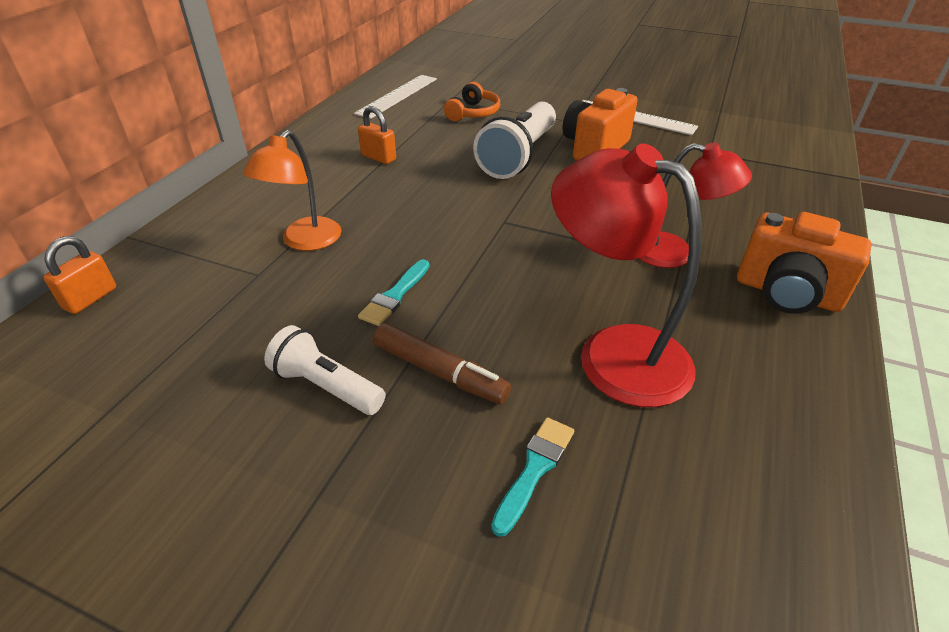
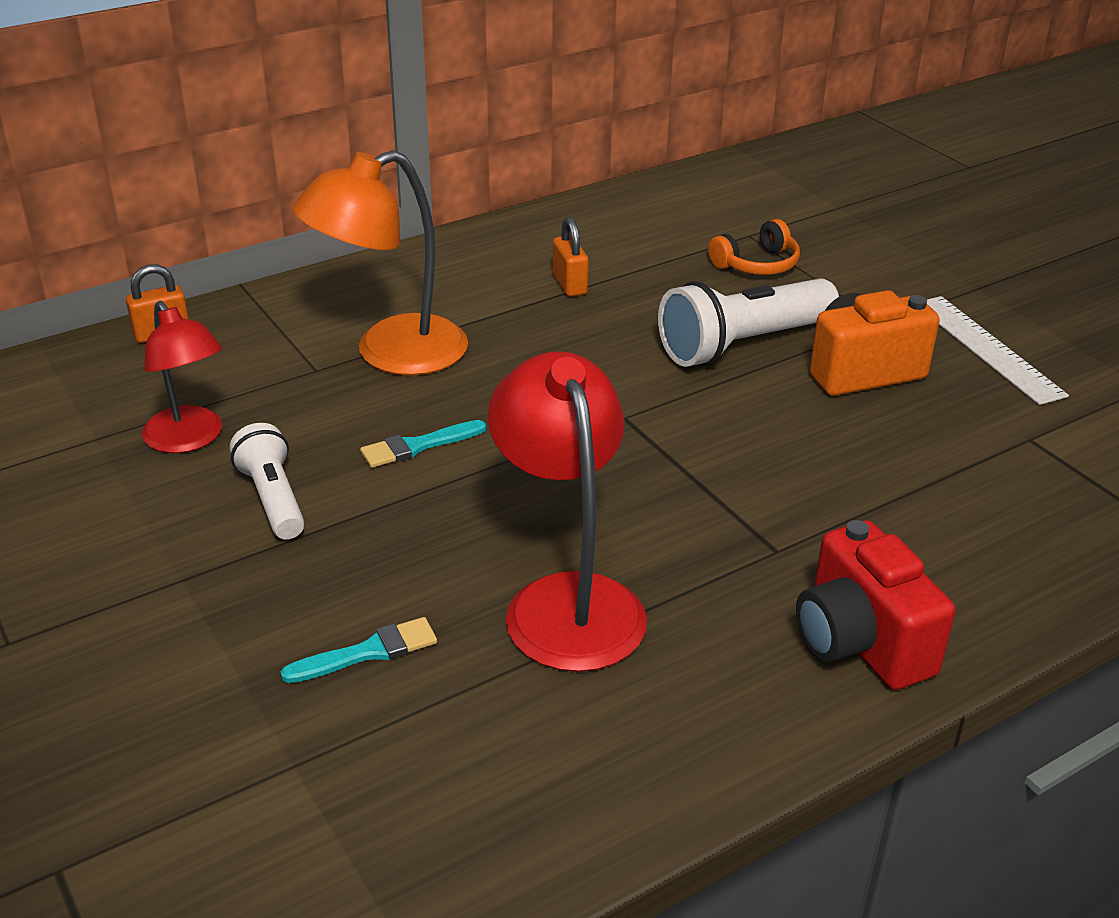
camera: 35 degrees right, 5 degrees down
orange lamp [243,130,341,251] -> orange lamp [292,150,468,375], size x1.52
white ruler [354,75,437,119] -> none
brown marker [373,323,511,404] -> none
red lamp [639,142,752,268] -> red lamp moved to [142,301,222,453]
orange camera [737,212,872,314] -> red camera [796,520,956,690]

